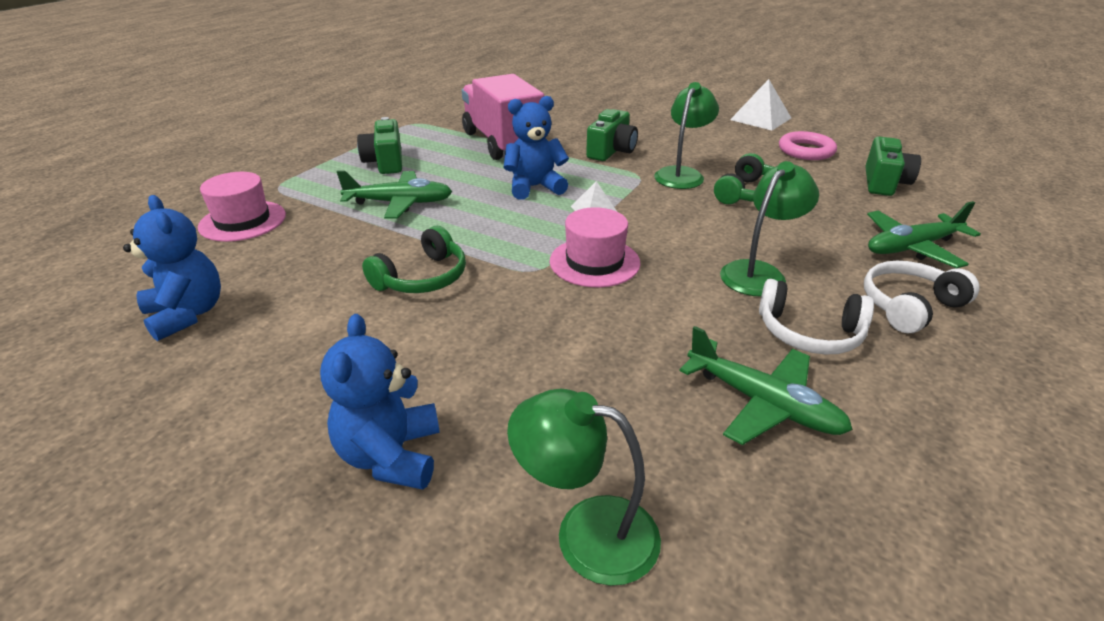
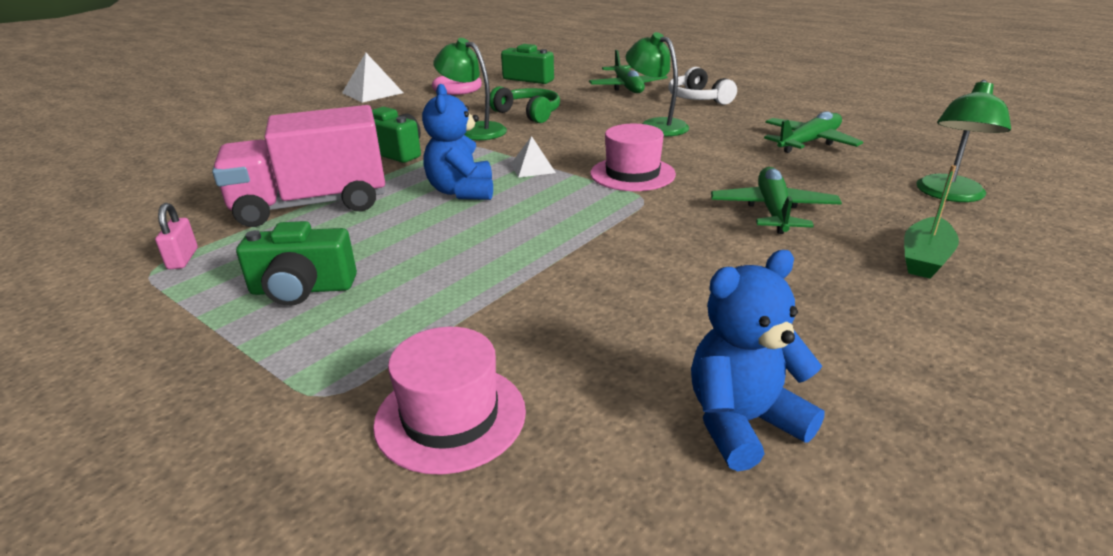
camera: 80 degrees left, 5 degrees down
blue teddy bear [320,314,440,490] -> green boat [904,165,959,278]
green plane [337,170,452,218] -> green plane moved to [711,167,842,234]
green headphones [362,226,466,293] -> none
white headphones [759,279,874,355] -> none
none -> pink padlock [155,203,198,269]

